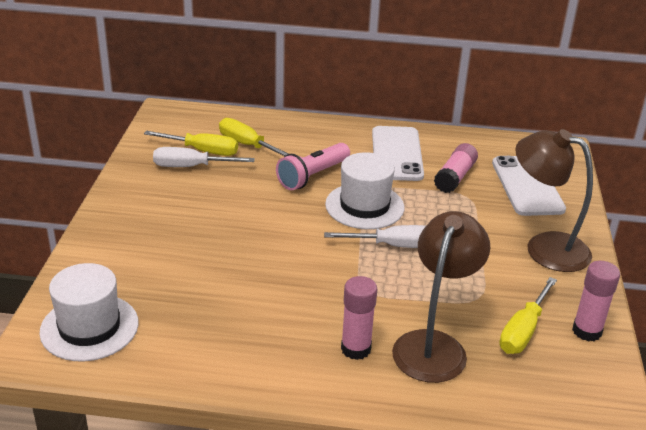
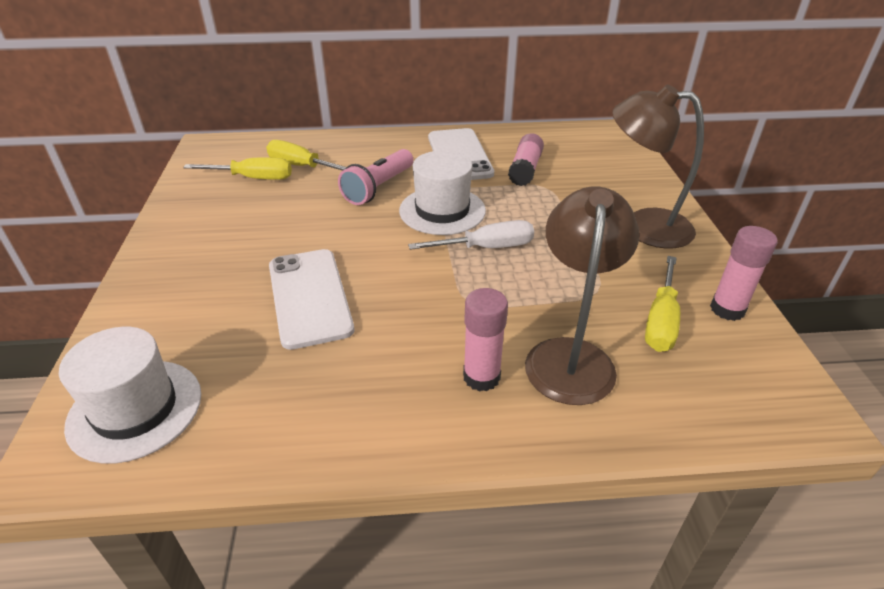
camera: 10 degrees left, 5 degrees up
white screwdriver [153,147,255,167] -> none
white phone [492,156,566,216] -> white phone moved to [269,249,354,350]

